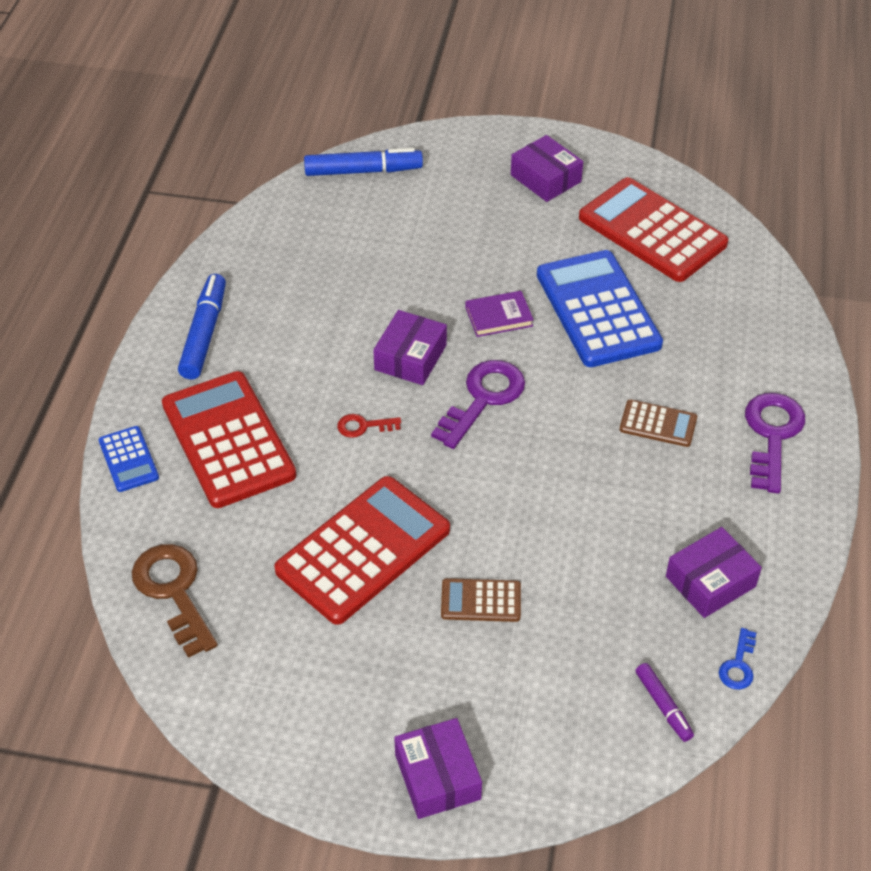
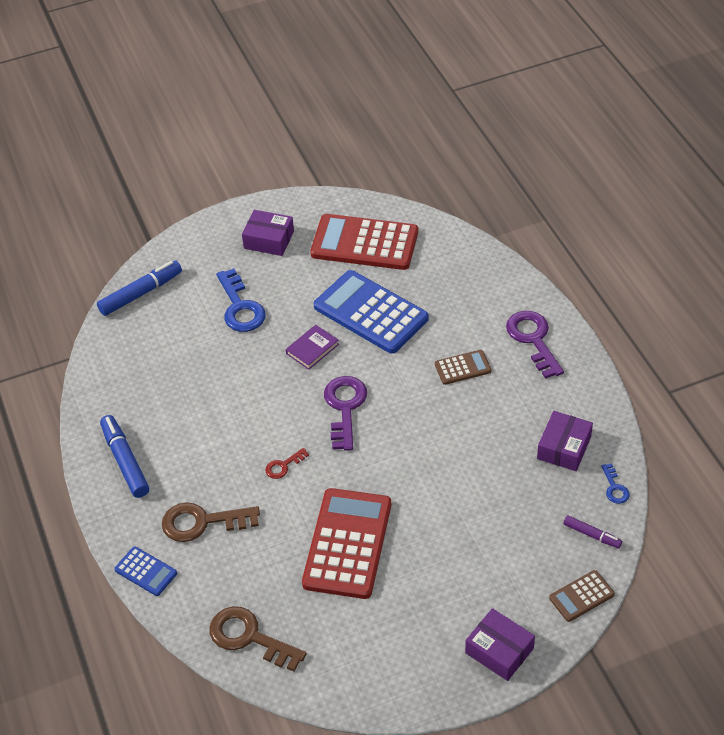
camera: 30 degrees left, 0 degrees up
red calculator [162,371,296,508] -> brown key [162,502,260,542]
purple box [373,310,447,385] -> none
brown calculator [441,578,521,622] -> brown calculator moved to [549,570,615,622]
none -> blue key [216,268,266,332]

